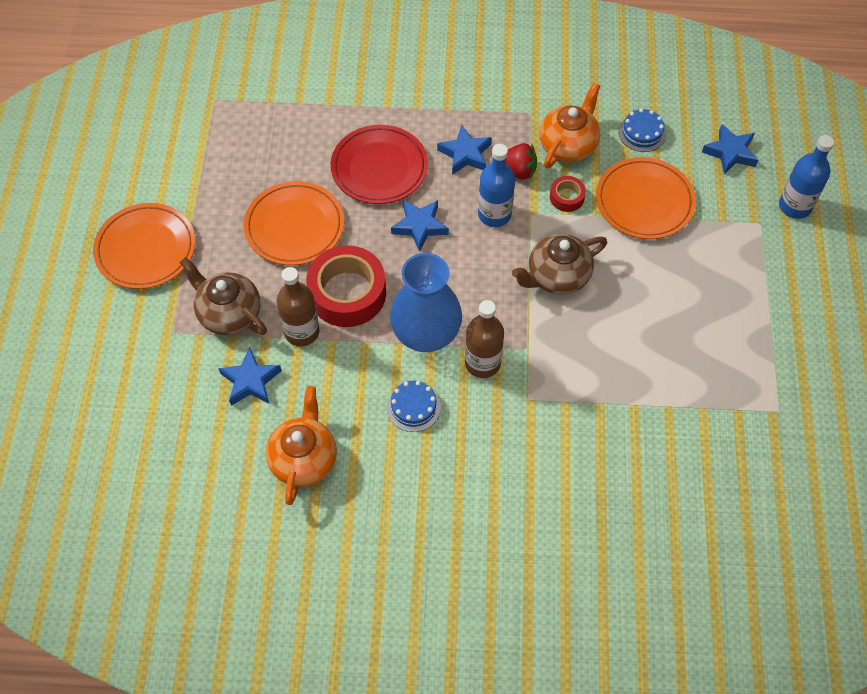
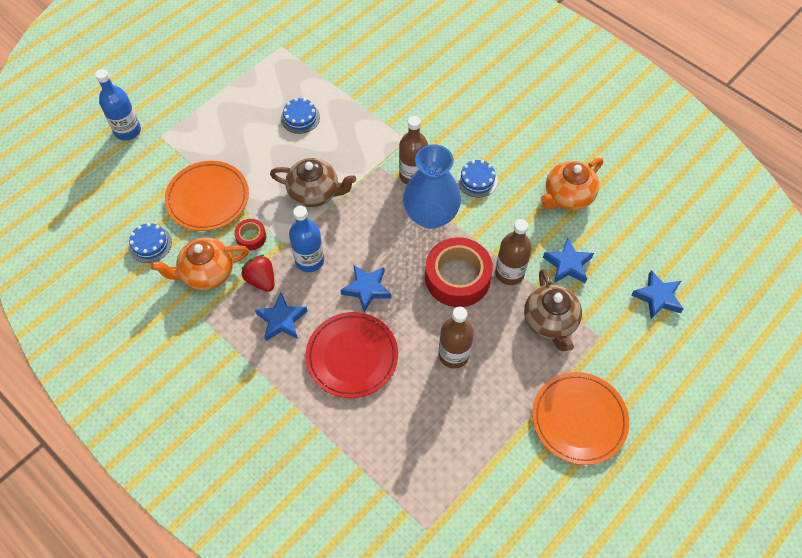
camera: 140 degrees left, 0 degrees up
orange plate [244,181,344,265] -> brown bottle [439,307,474,369]
blue star [702,124,758,175] -> blue star moved to [632,270,684,319]
none -> blue cake [281,98,320,134]

